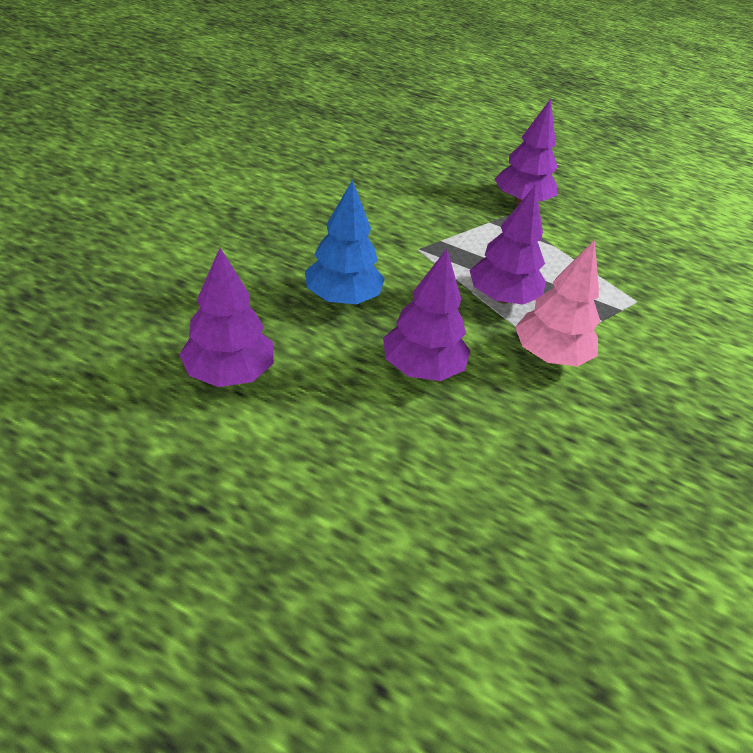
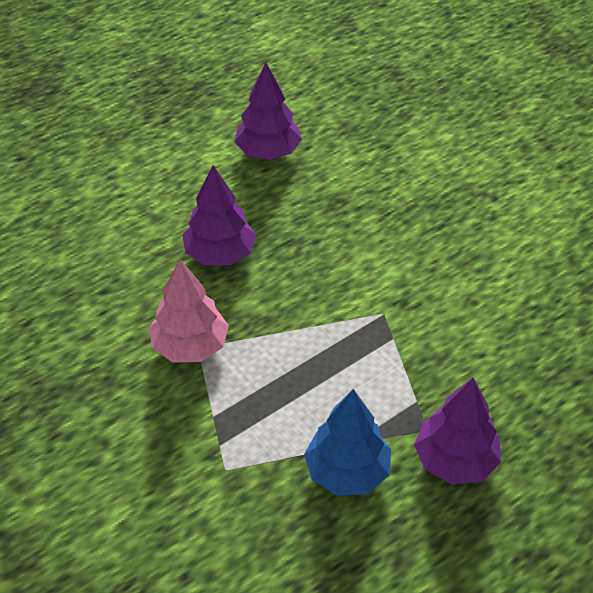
camera: 120 degrees right, 5 degrees up
blue tree [305,179,385,304] -> blue tree moved to [304,389,391,496]
purple tree [469,185,546,305] -> none

